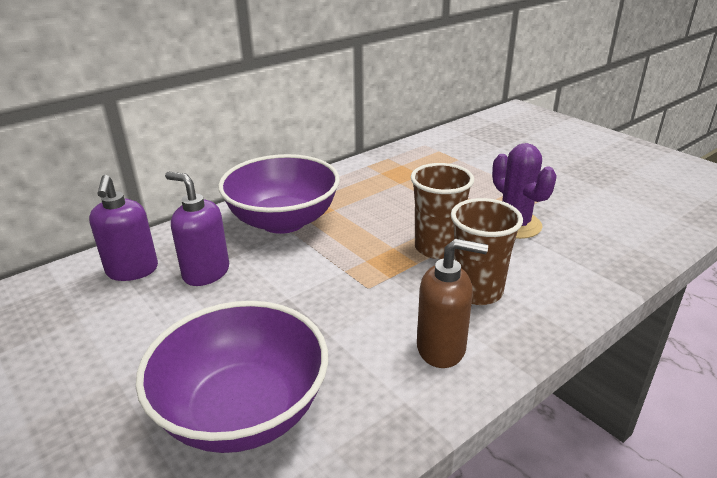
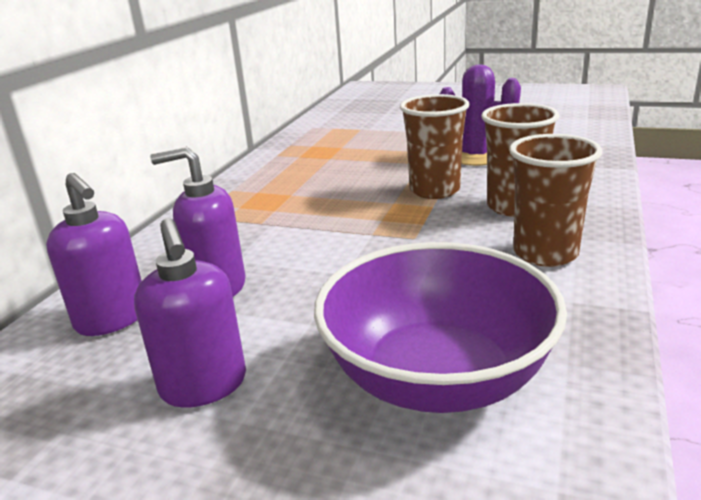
camera: 30 degrees left, 5 degrees down
purple bowl [218,154,340,234] -> none
brown soap dispenser [417,238,488,368] -> brown cup [509,134,602,267]
none -> purple soap dispenser [134,218,246,408]

